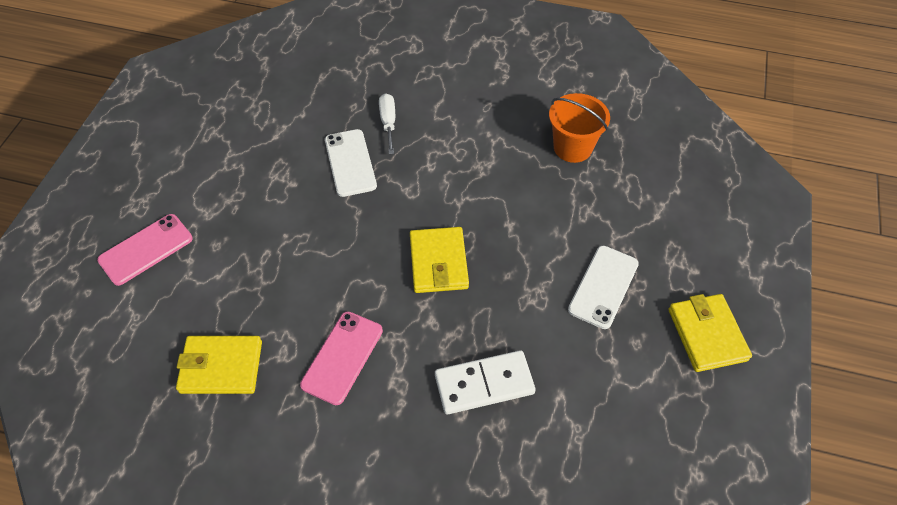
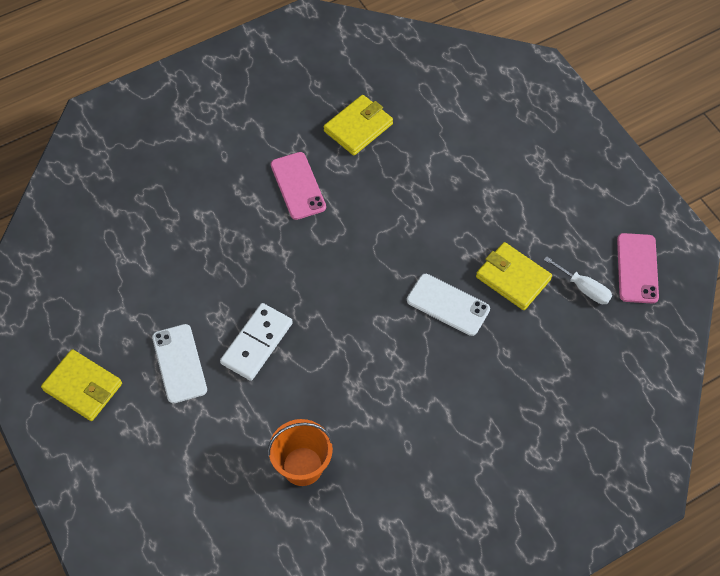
camera: 135 degrees right, 5 degrees up
pink phone [97,214,193,286] -> pink phone moved to [617,233,659,304]
white screwdriver [379,93,395,154] -> white screwdriver moved to [544,256,612,304]
yellow wallet [410,227,469,293] -> yellow wallet moved to [476,242,552,310]
white domino [435,350,536,414] -> white domino moved to [220,303,293,381]

